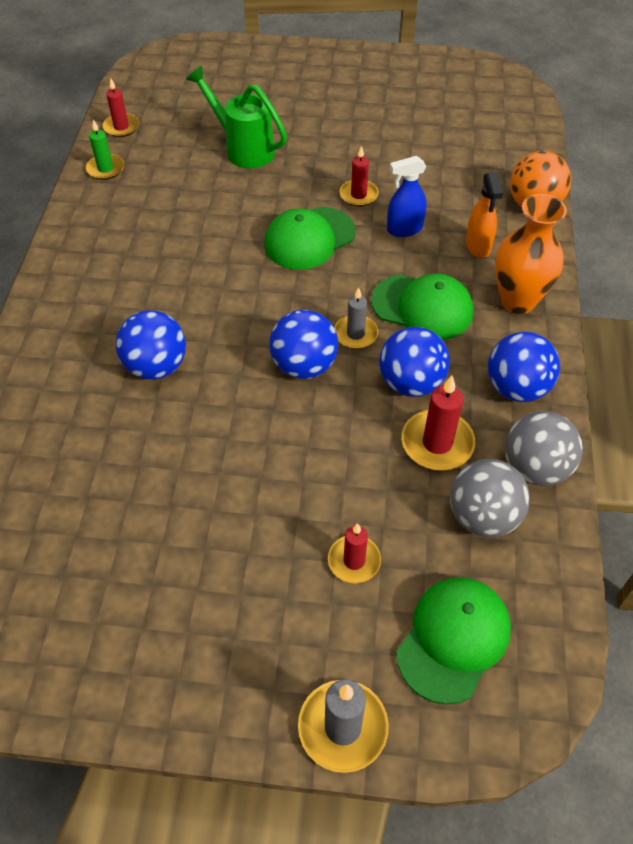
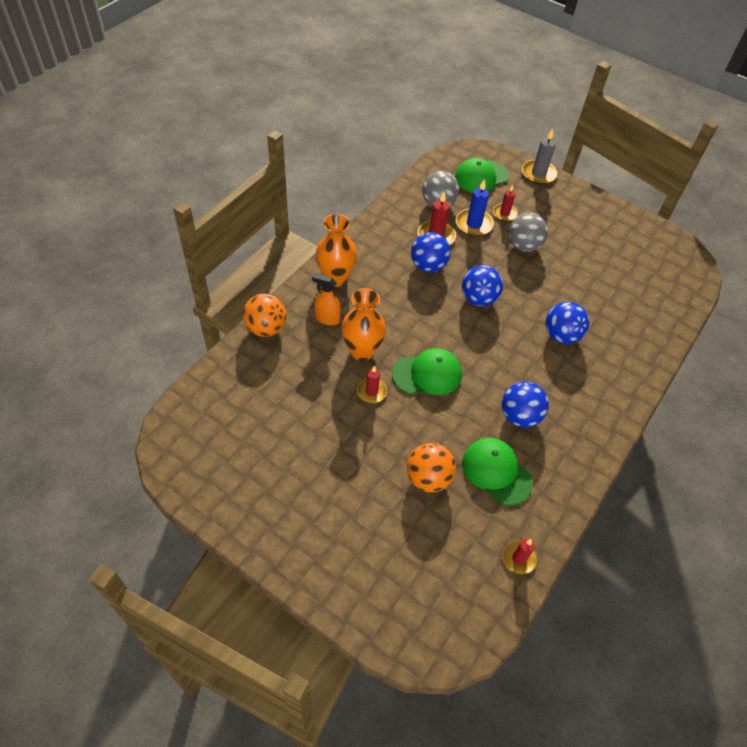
camera: 155 degrees left, 0 degrees up
green candle [86,119,124,180] -> none
green watering can [186,66,287,168] -> orange ball [407,443,456,492]
grey candle [334,287,378,349] -> none
green cap [371,273,473,340] -> green cap moved to [462,438,533,505]
blue spray bottle [387,156,427,237] -> orange vase [341,288,386,361]
orange spray bottle [466,172,503,258] -> orange spray bottle turned 90 degrees counterclockwise [312,273,341,325]
blue ball [488,332,560,402] -> blue ball moved to [502,382,549,428]
grey ball [505,411,583,486] -> grey ball moved to [509,213,548,252]
none -> blue candle [456,179,494,236]

